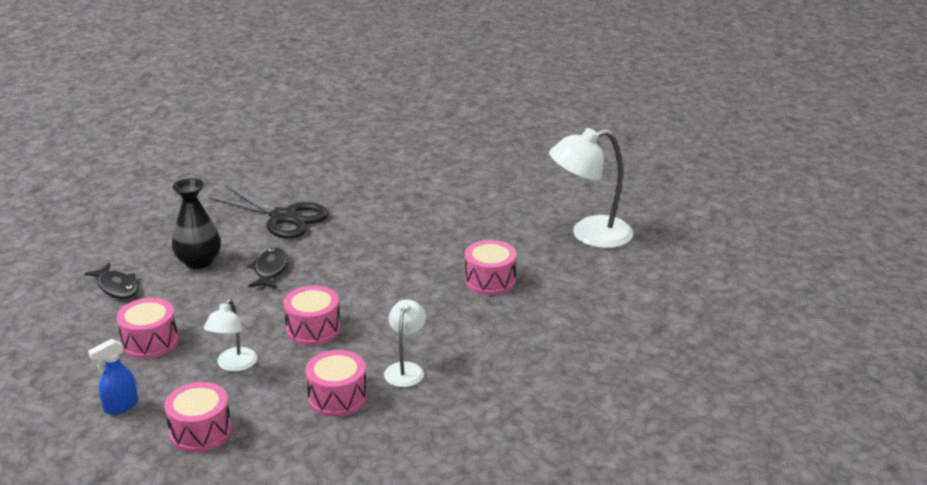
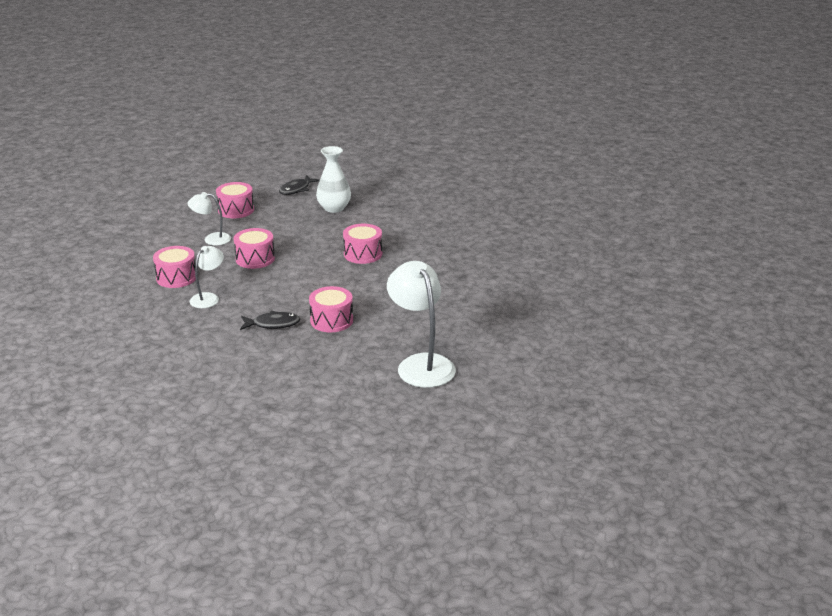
camera: 80 degrees right, 0 degrees up
blue spray bottle [88,339,138,415] -> none
pink drum [164,382,232,453] -> pink drum moved to [343,223,382,264]
black vase [172,178,221,269] -> white vase [316,146,351,213]
black scissors [209,186,329,239] -> none
black fish [248,248,288,288] -> black fish moved to [240,311,300,330]
white lamp [384,299,426,387] -> white lamp turned 60 degrees counterclockwise [190,246,224,308]

